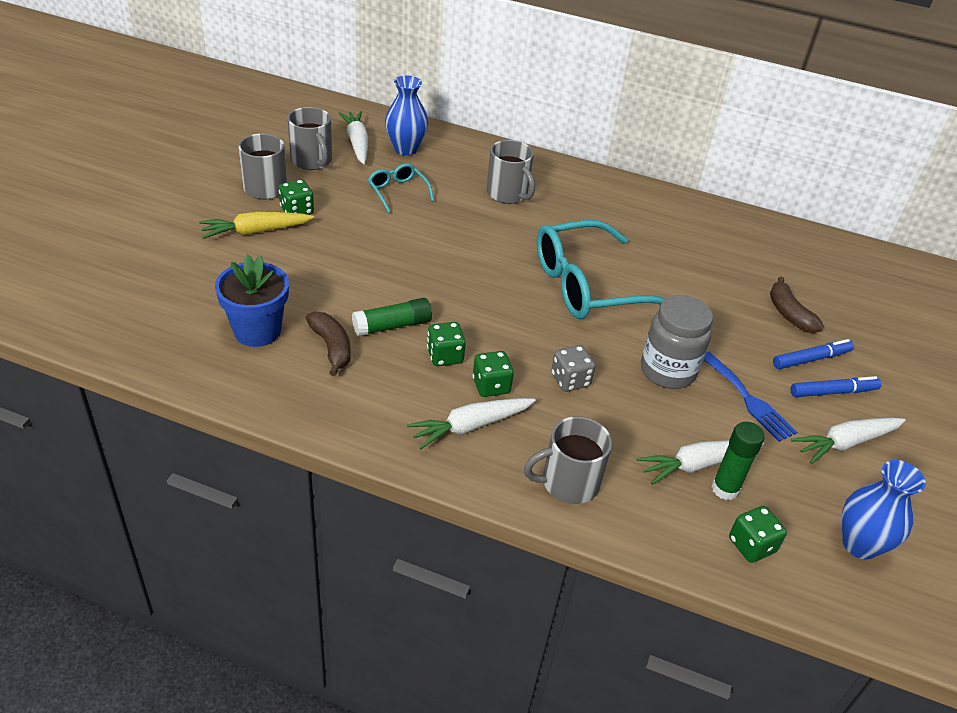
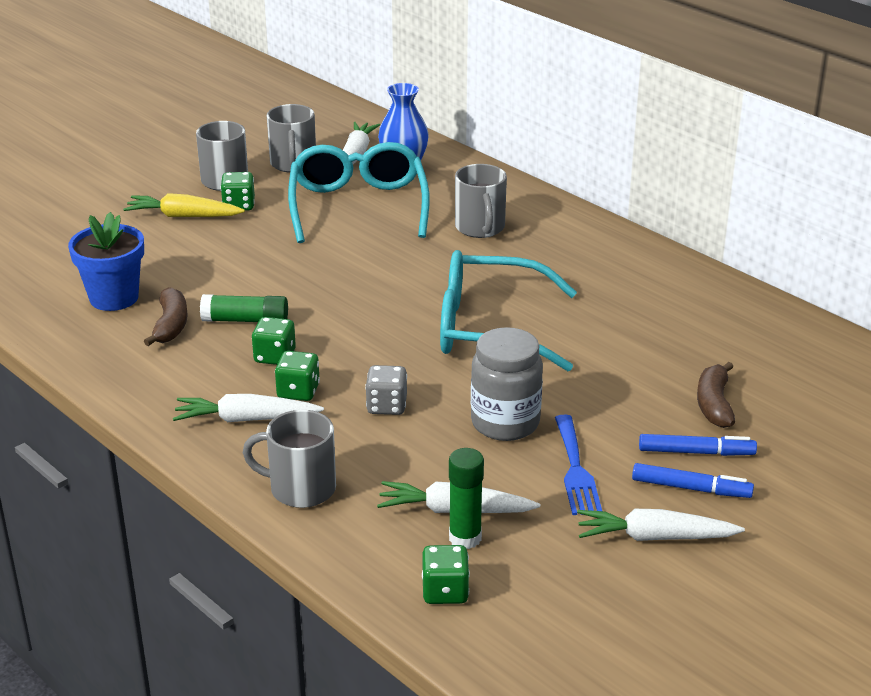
camera: 30 degrees right, 10 degrees down
turquoise glasses [368,163,434,213] -> turquoise glasses [288,142,430,243], size x2.12
blue vase [842,460,926,559] -> none

